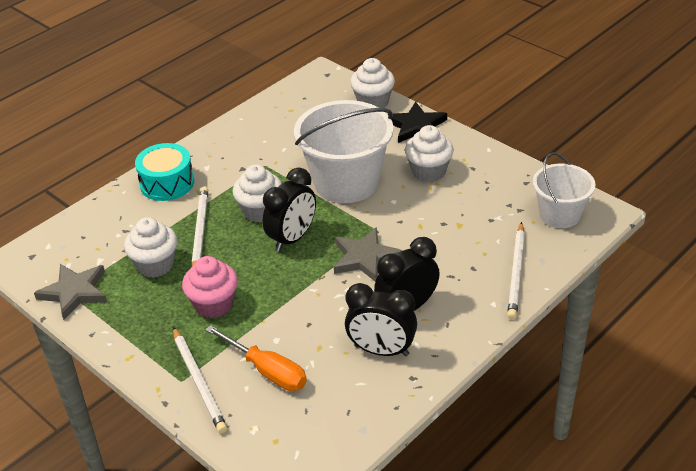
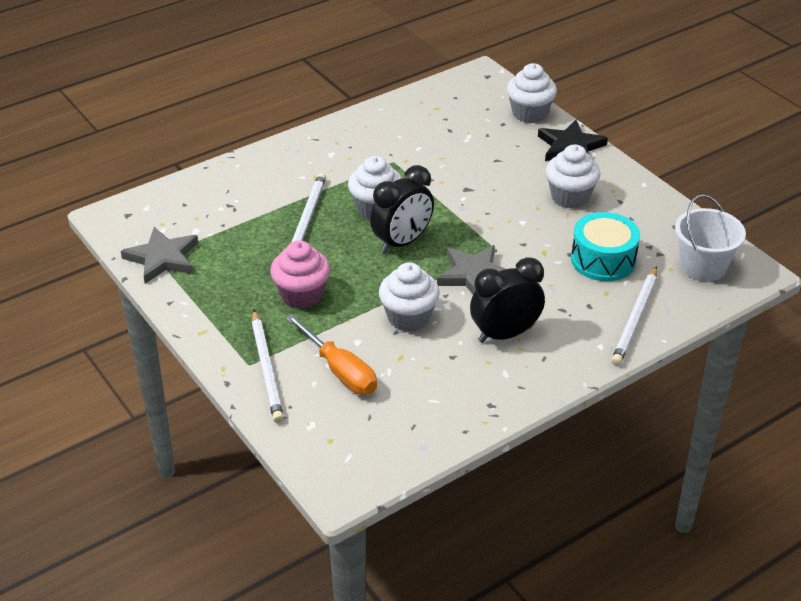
camera: 10 degrees right, 0 degrees up
white cupcake [124,217,177,278] -> white cupcake moved to [379,262,440,332]
turquoise drum [135,143,194,201] -> turquoise drum moved to [571,212,640,281]
white bucket [294,100,394,203] -> none
black clock [345,283,417,356] -> none

